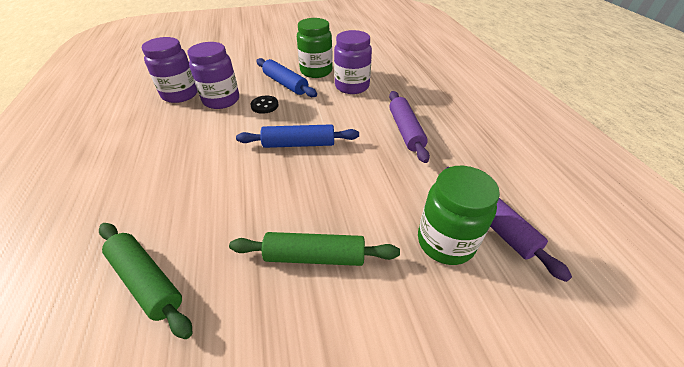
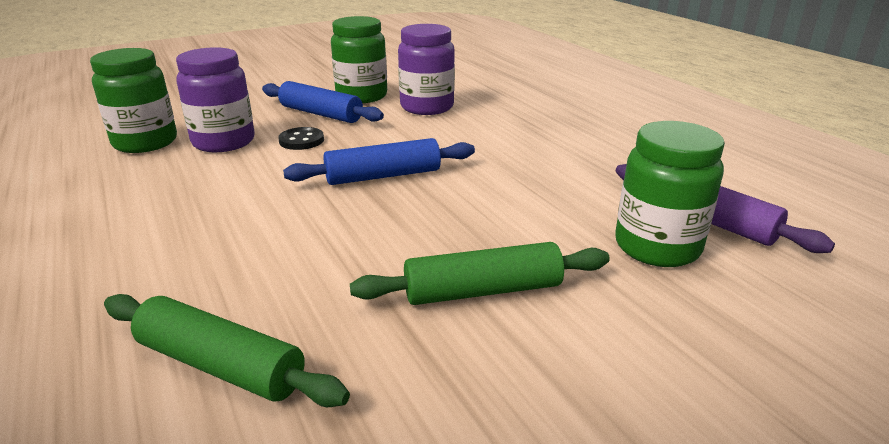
camera: 15 degrees left, 15 degrees down
purple jar [142,37,198,103] -> green jar [90,48,177,153]
purple rolling pin [389,91,430,163] -> none

